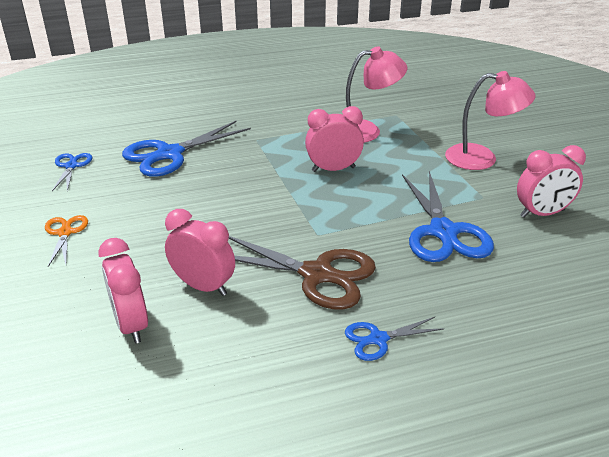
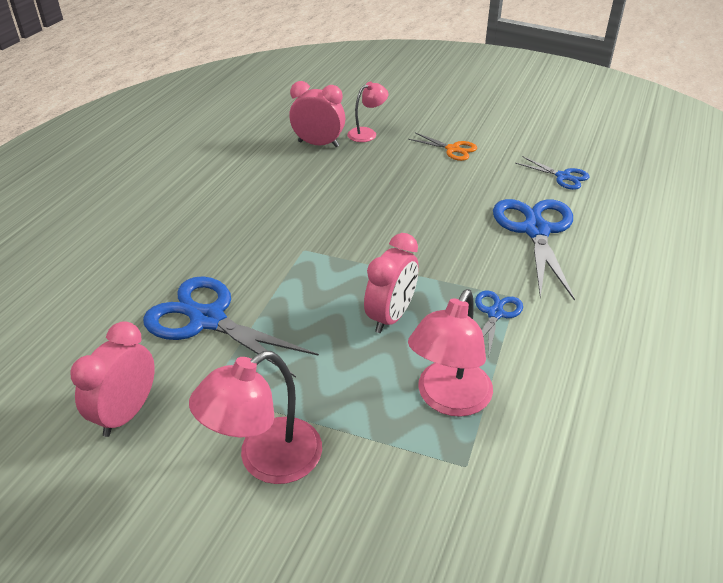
camera: 130 degrees right, 5 degrees up
pink clock [165,209,235,296] -> none
brown scissors [229,236,376,310] -> none
blue scissors [345,317,444,361] -> blue scissors moved to [475,290,523,355]
none -> pink lamp [347,82,388,142]

